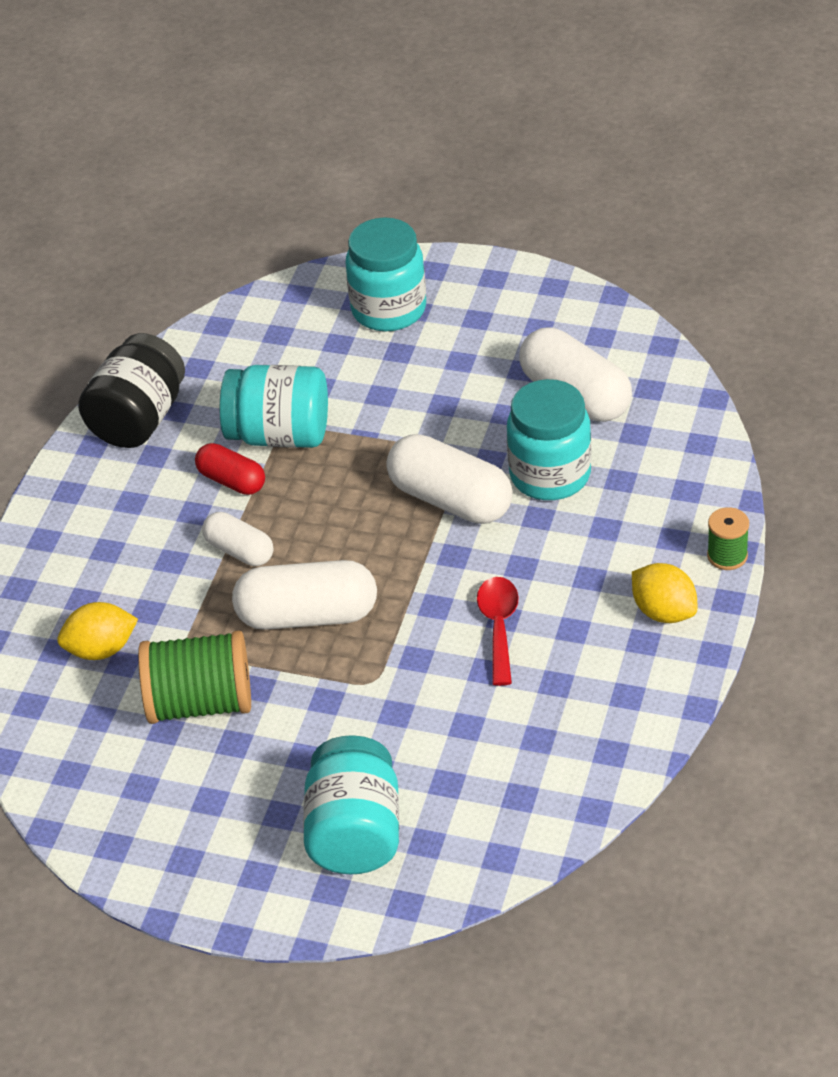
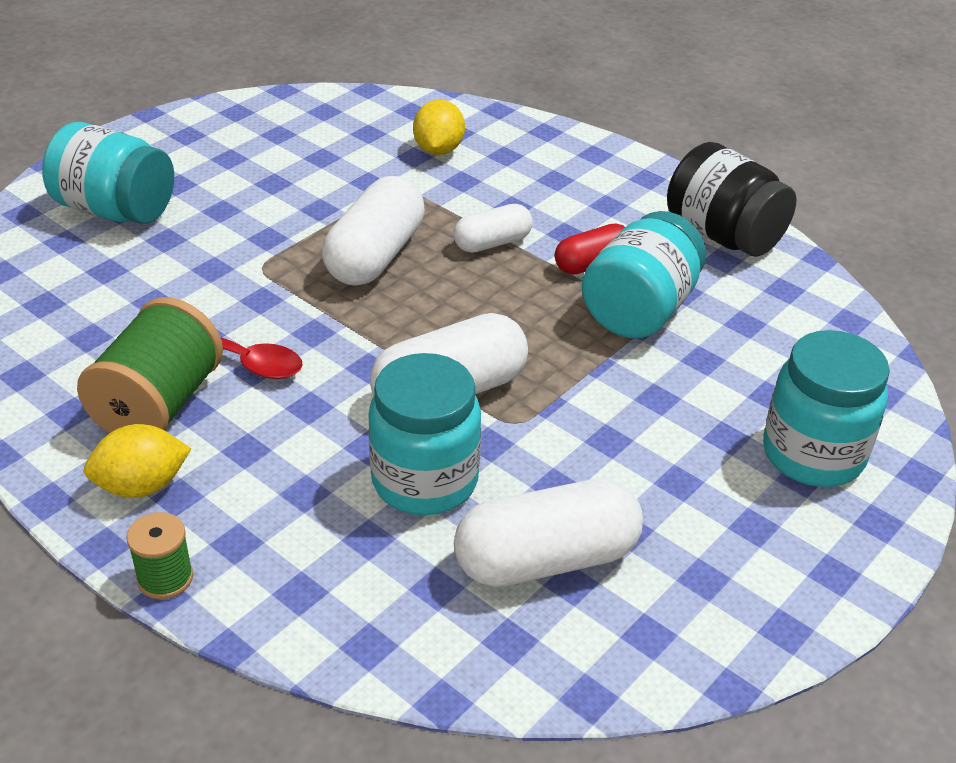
camera: 110 degrees right, 5 degrees down
green spool [138,630,251,724] -> green spool moved to [77,297,223,433]

